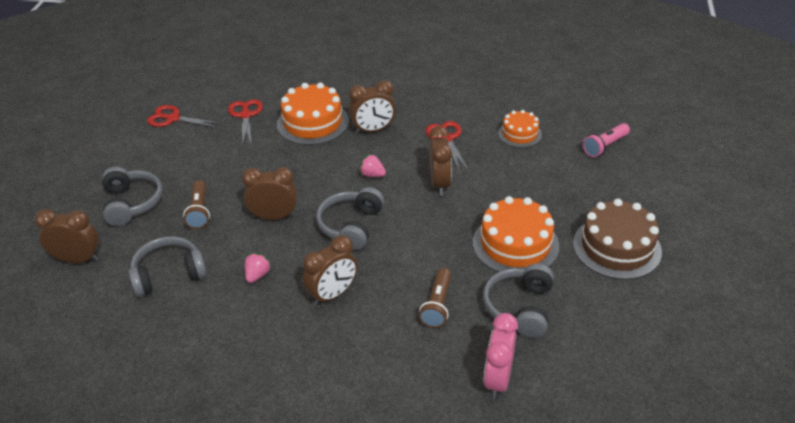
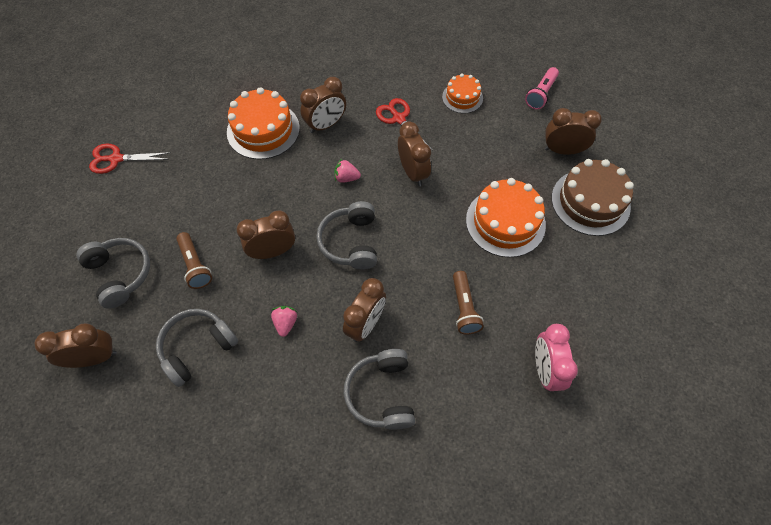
camera: 20 degrees left, 20 degrees up
red scissors [228,99,263,146] -> none
grey headphones [483,264,554,338] -> grey headphones moved to [344,349,415,430]
none -> brown clock [545,108,602,155]

